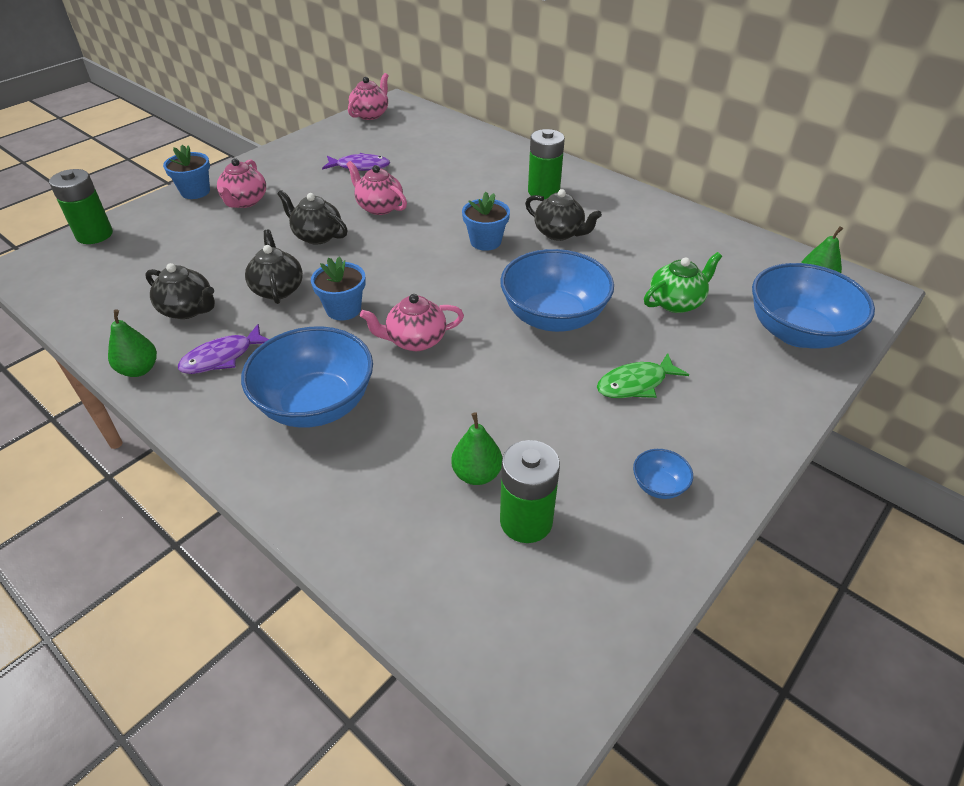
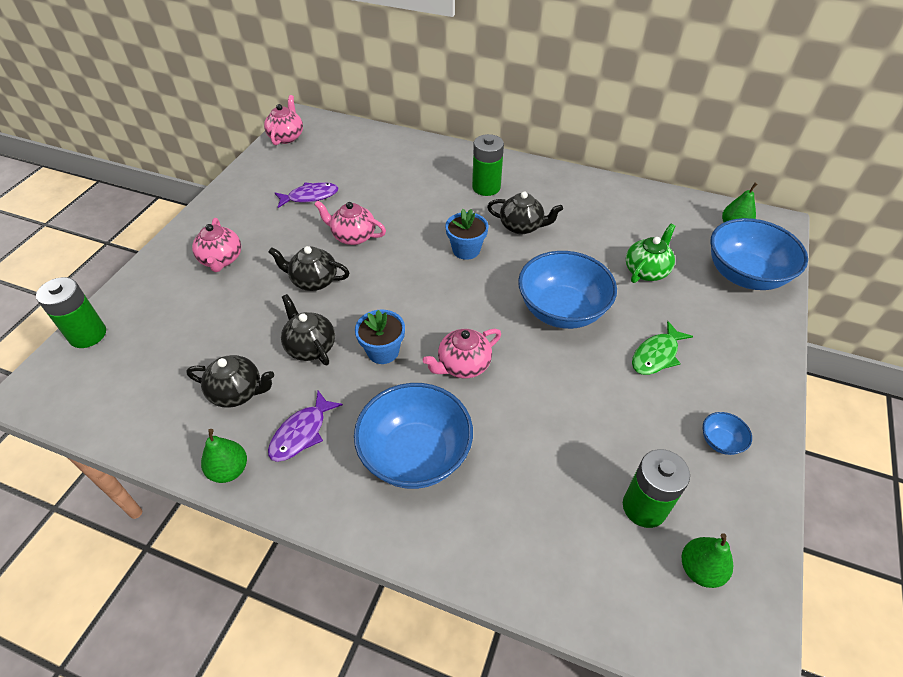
camera: 20 degrees left, 5 degrees up
blue flower pot [163,145,210,199] -> none
green pear [451,413,502,485] -> green pear moved to [682,533,733,588]

